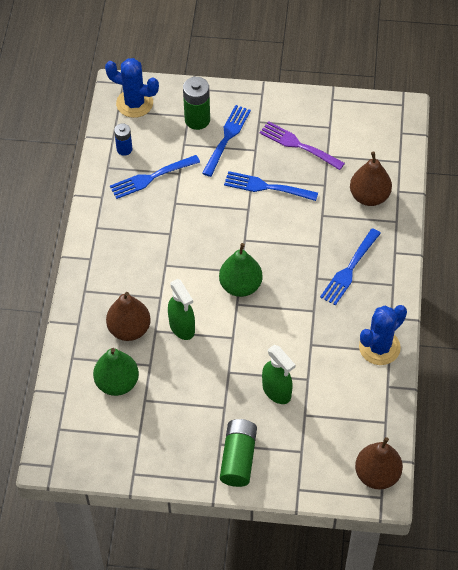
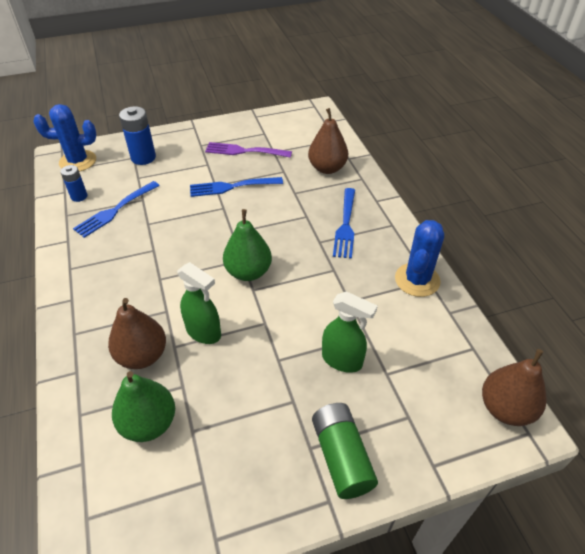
camera: 25 degrees left, 10 degrees down
green battery [183,77,210,130] -> blue battery [119,106,156,165]
blue fork [202,105,251,177] -> none

